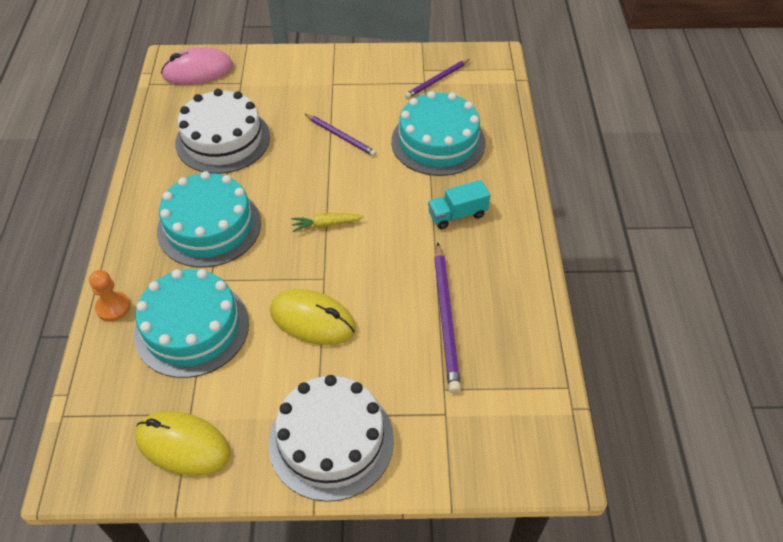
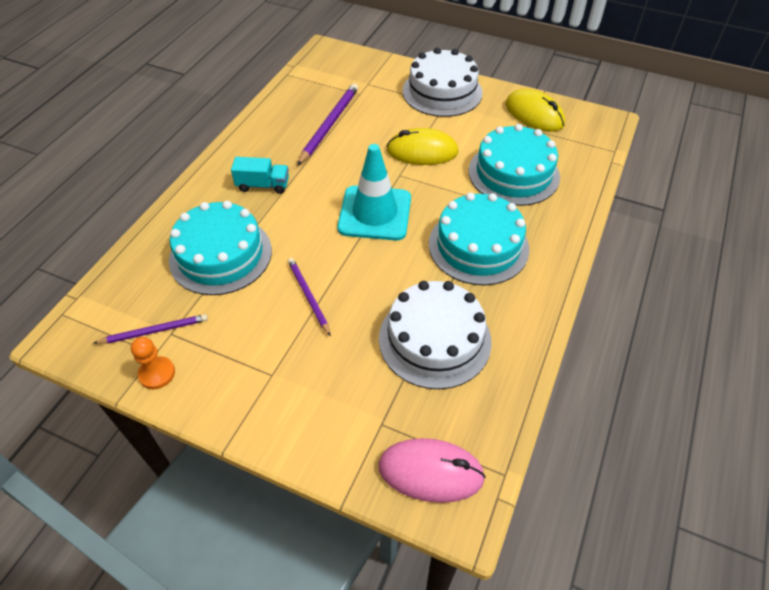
camera: 155 degrees left, 0 degrees up
orange pawn [89,270,130,322] -> orange pawn moved to [131,337,175,389]
yellow mouse [270,289,356,345] -> yellow mouse turned 45 degrees counterclockwise [387,128,459,165]
yellow carrot [291,213,364,232] -> turquoise traffic cone [337,144,411,241]

